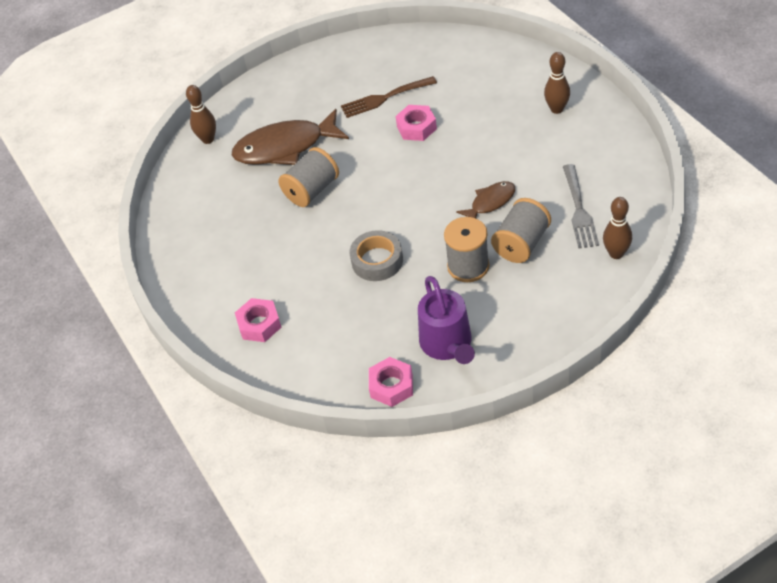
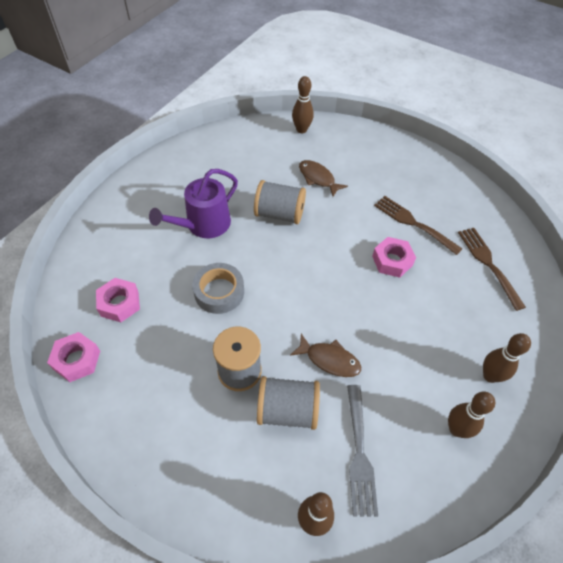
camera: 55 degrees right, 5 degrees up
brown fish [231,109,349,165] -> brown fish [299,160,348,197], size x0.53
pink nut [235,298,282,342] -> pink nut moved to [96,278,140,322]
purple watering can [418,276,475,364] -> purple watering can moved to [149,169,238,238]
grey fork [563,164,599,248] -> grey fork turned 60 degrees counterclockwise [347,385,378,517]
none -> brown bowling pin [448,391,495,438]
none -> brown fork [458,228,526,311]

